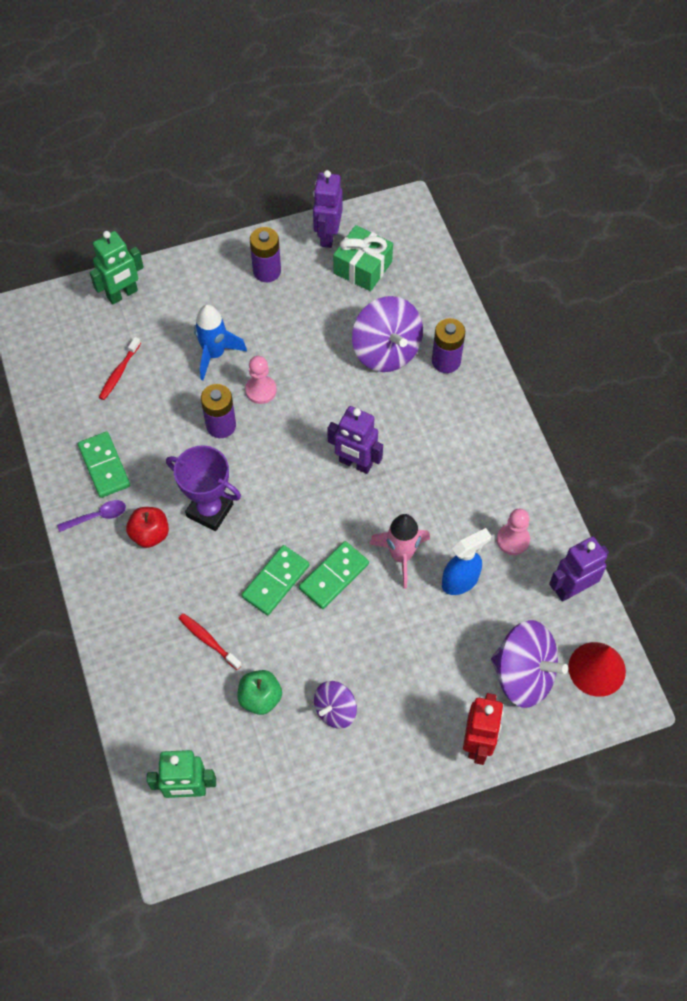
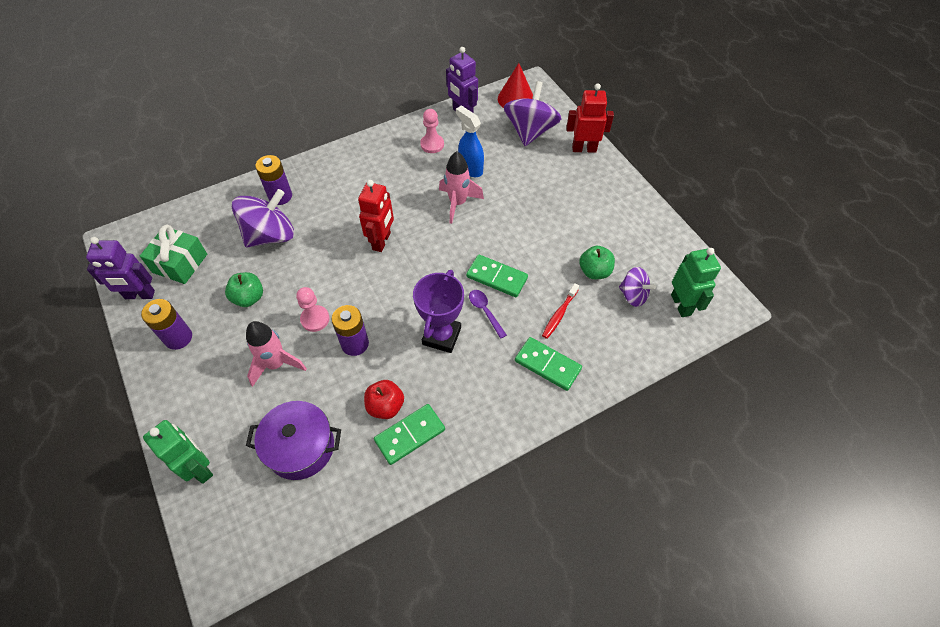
camera: 100 degrees left, 5 degrees down
purple spoon [57,500,126,532] -> purple spoon moved to [469,290,507,339]
red toothbrush [99,337,141,400] -> purple pot [246,401,341,480]
red apple [126,507,169,548] -> red apple moved to [364,380,404,419]
blue rocket [194,304,247,380] -> pink rocket [246,321,307,387]
green domino [299,541,369,609] -> green domino moved to [515,337,582,391]
purple spinning top [314,681,357,729] -> purple spinning top moved to [619,267,656,307]
purple robot [327,406,383,474] -> red robot [358,180,394,252]
none -> green apple [225,272,263,307]

